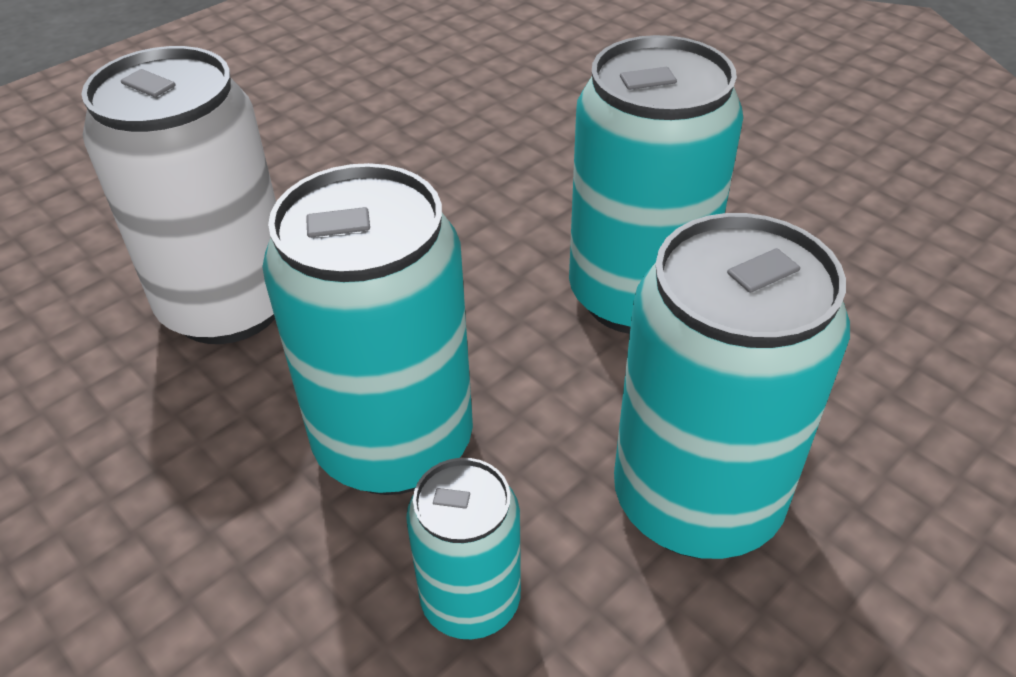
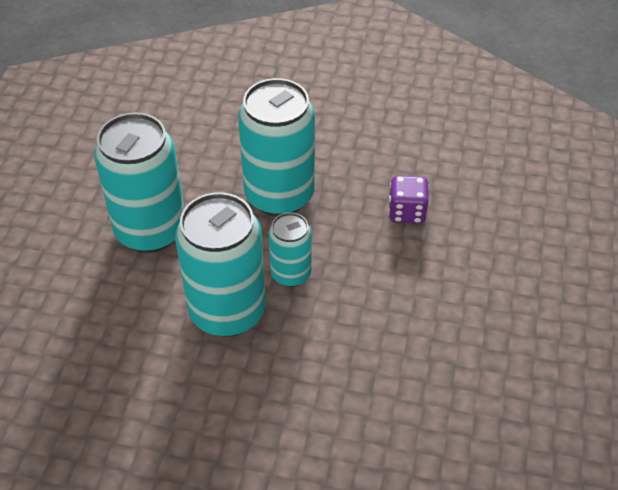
camera: 145 degrees right, 5 degrees up
white can [82,46,276,344] -> purple dice [389,175,429,224]
turquoise can [406,458,521,639] -> turquoise can moved to [269,212,312,287]

